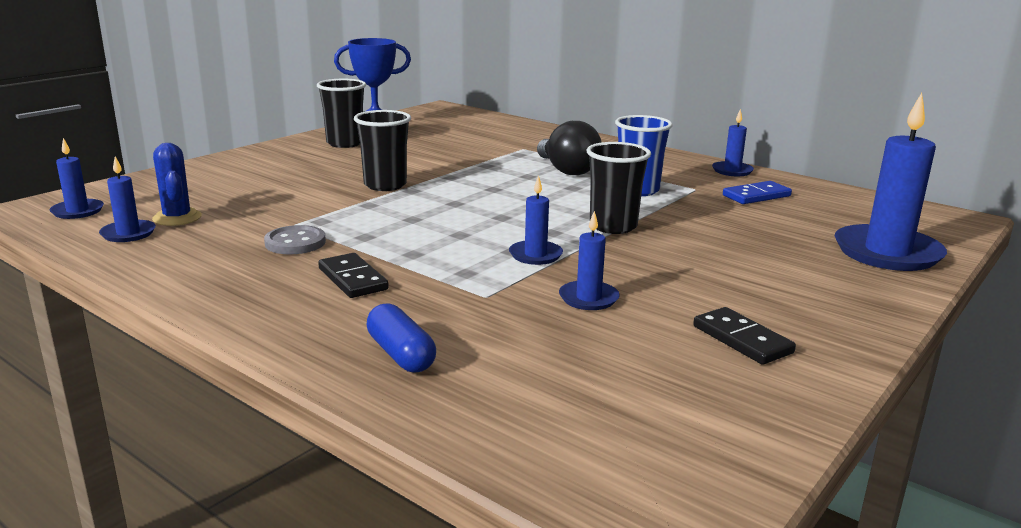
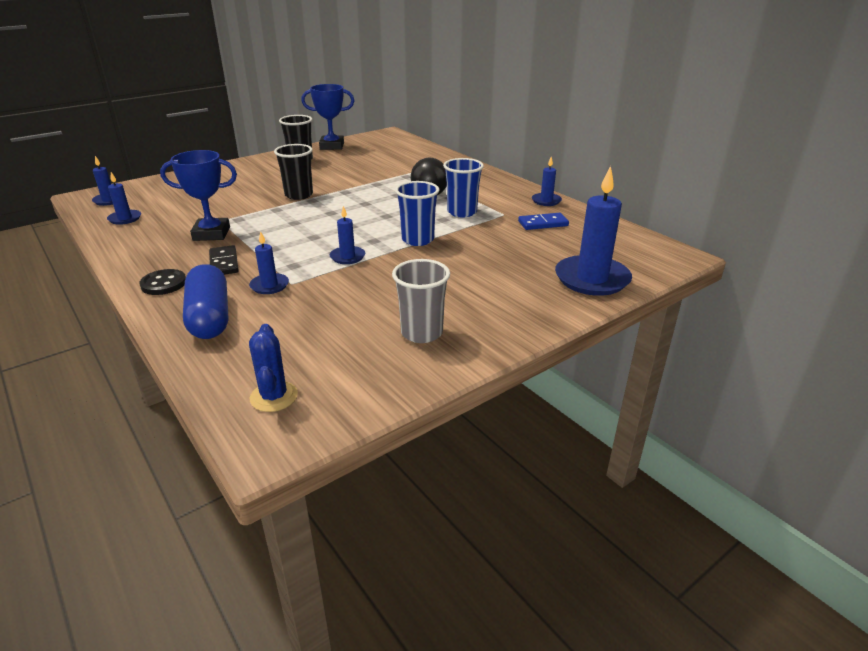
camera: 15 degrees right, 10 degrees up
blue cactus [152,143,202,226] -> blue cactus moved to [249,324,298,412]
grey button [264,225,326,254] -> blue trophy [160,150,237,241]
blue capsule [367,303,436,372] -> blue capsule [183,264,228,339], size x1.66
blue candle [559,211,620,310] -> blue candle moved to [249,231,289,294]
black cup [587,142,651,234] -> blue cup [395,181,439,246]
black domino [693,307,796,365] -> grey cup [392,259,450,343]
none -> black button [139,269,186,295]

